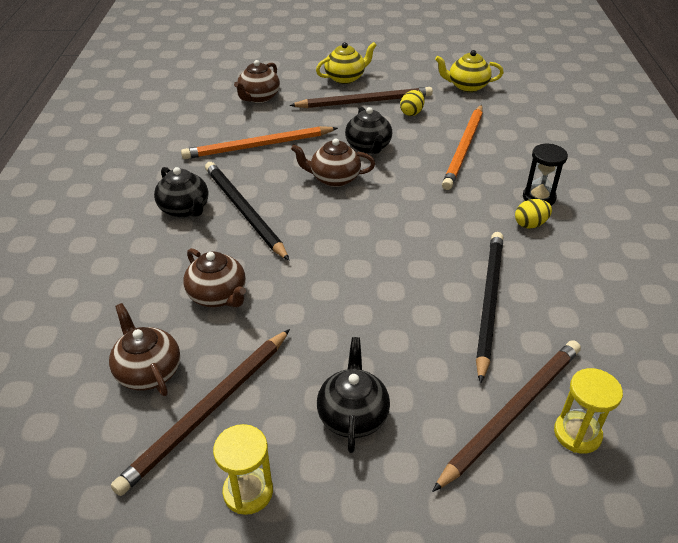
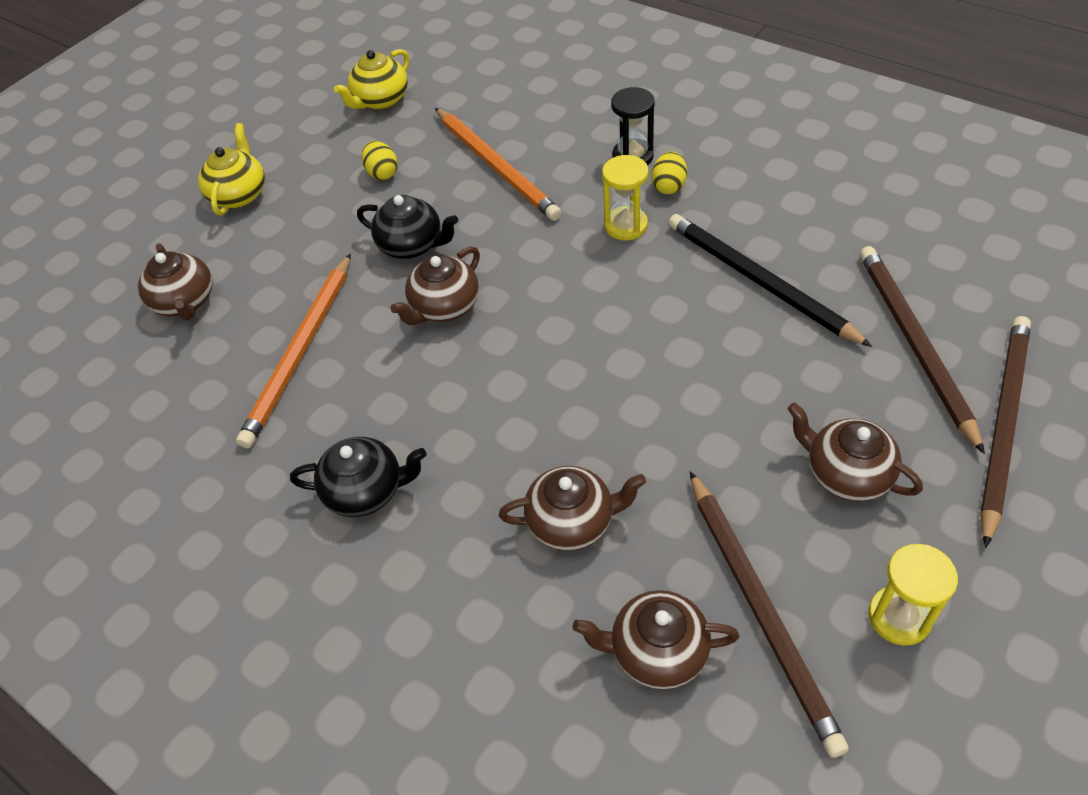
camera: 50 degrees left, 10 degrees up
black pencil [205,162,290,261] -> none
brown pencil [289,87,433,108] -> brown pencil moved to [980,316,1031,548]
black teapot [317,337,390,453] -> brown teapot [788,403,923,501]
yellow hourglass [554,368,623,454] -> yellow hourglass moved to [602,155,649,240]

